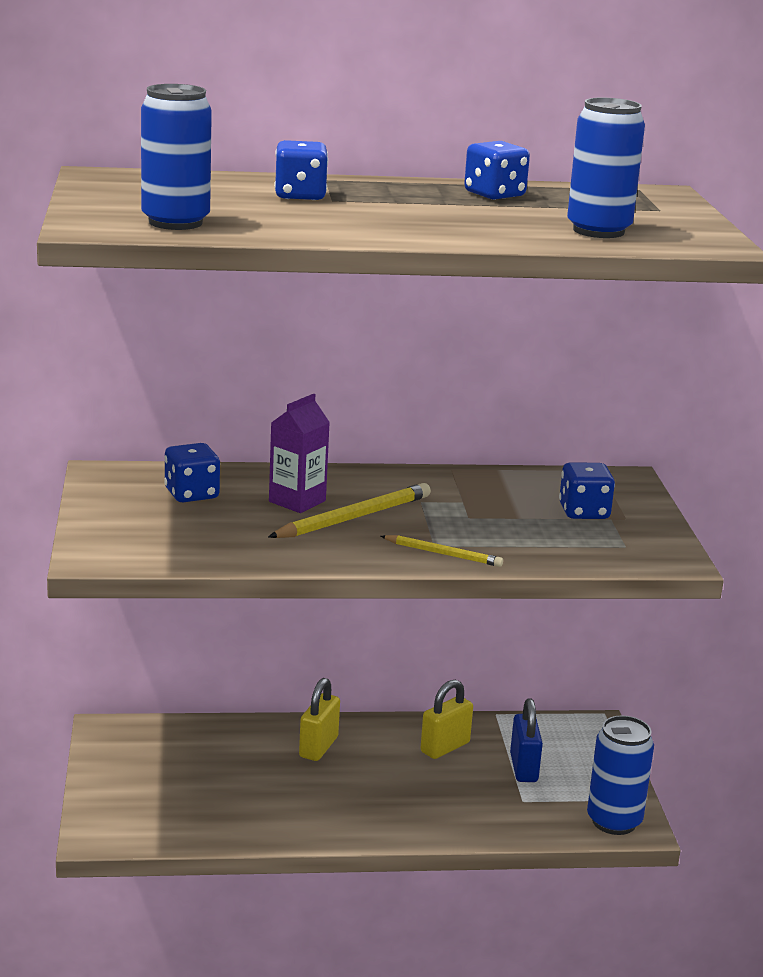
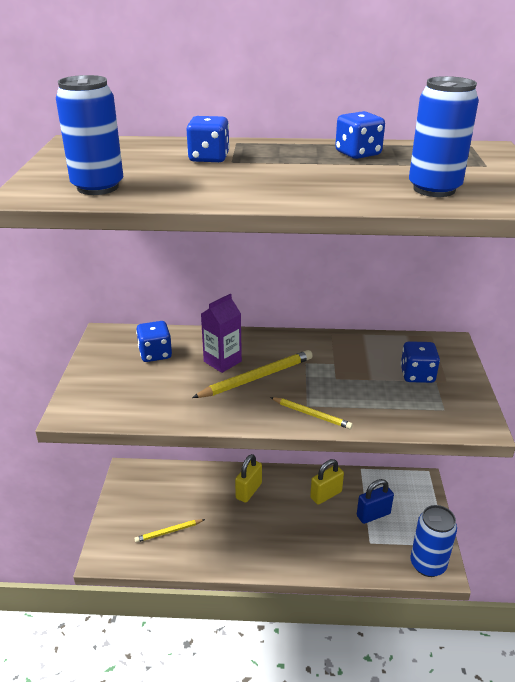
camera: 10 degrees right, 10 degrees up
blue padlock [510,698,543,782] -> blue padlock turned 60 degrees clockwise [357,479,394,524]
none -> yellow pencil [134,519,205,543]

